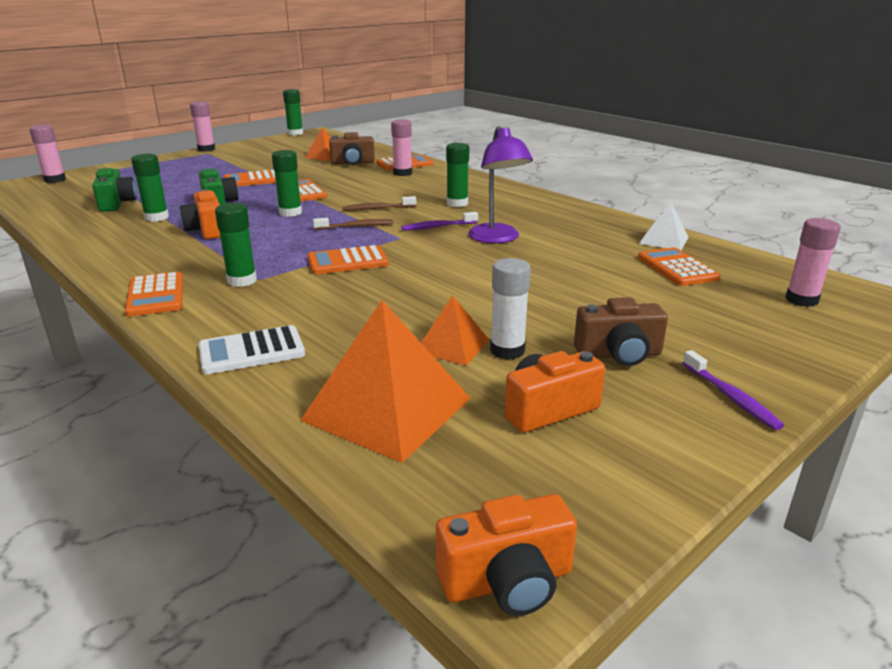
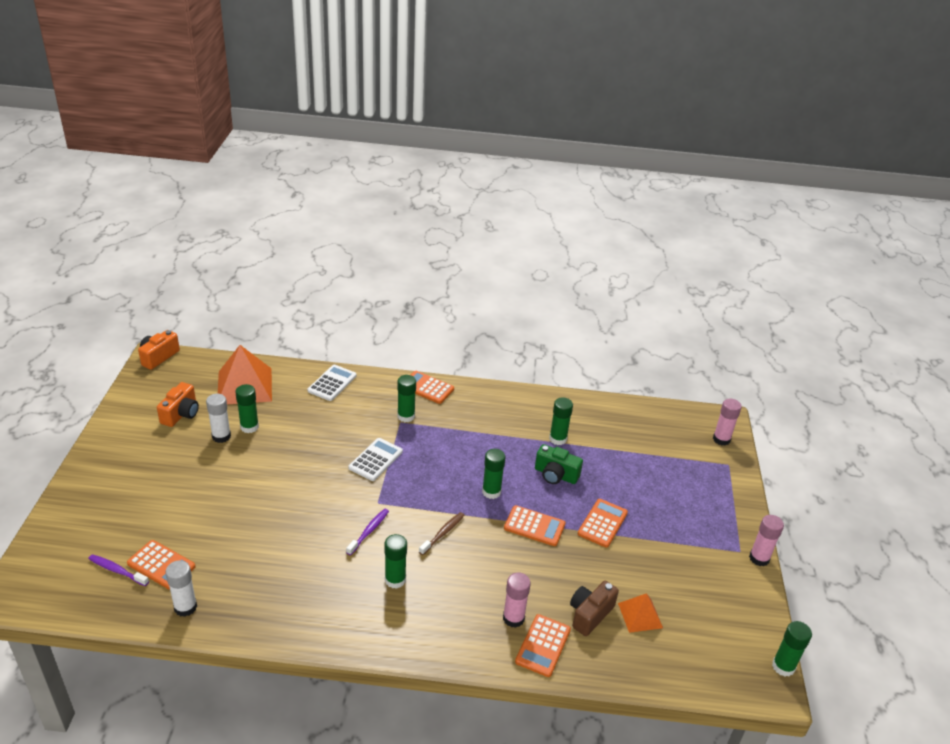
camera: 135 degrees right, 10 degrees up
green camera [92,168,137,212] -> none
orange camera [180,189,220,239] -> none
orange calculator [307,245,389,274] -> white calculator [349,438,403,481]
brown toothbrush [313,218,393,230] -> none
orange pyramid [421,295,489,366] -> green glue stick [235,384,259,433]
purple lamp [468,126,533,243] -> none
brown camera [574,297,668,366] -> none
white pyramid [639,201,688,251] -> white glue stick [165,560,197,617]
purple toothbrush [682,350,784,430] -> purple toothbrush moved to [88,554,149,586]
pink glue stick [785,218,841,307] -> none

